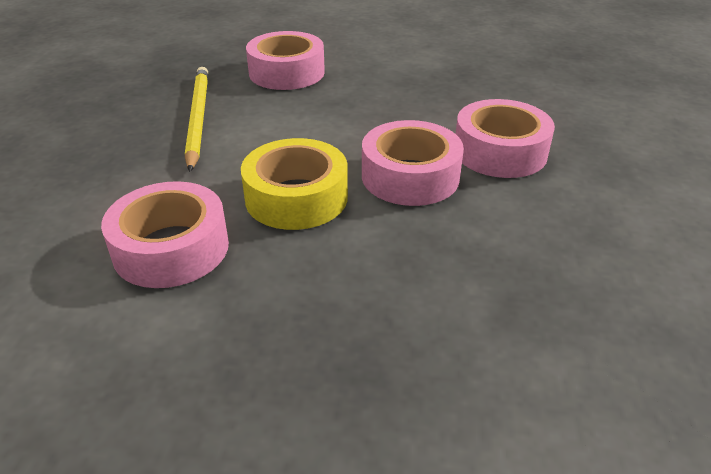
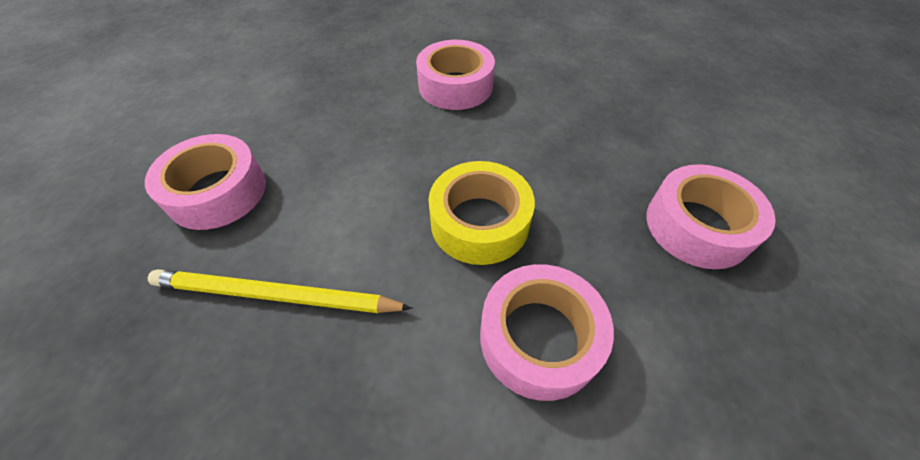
camera: 75 degrees left, 15 degrees up
pink tape [362,120,464,206] -> pink tape moved to [646,164,776,269]

